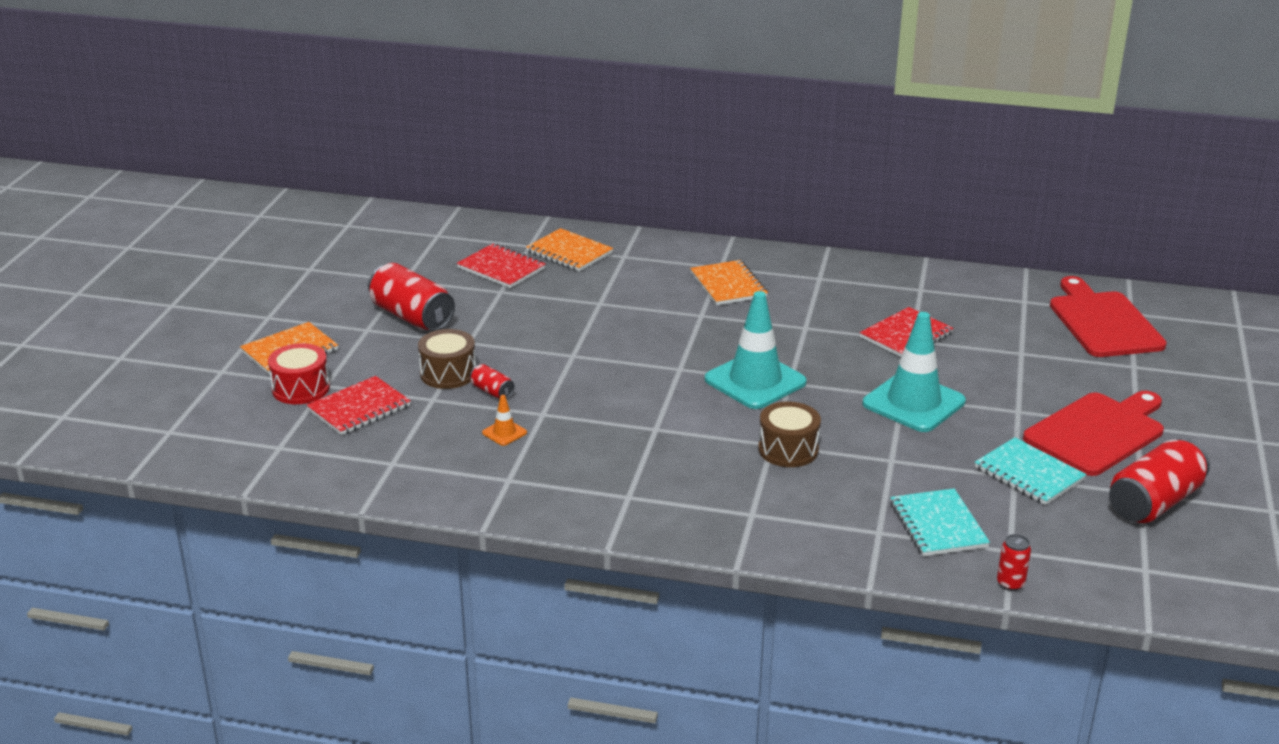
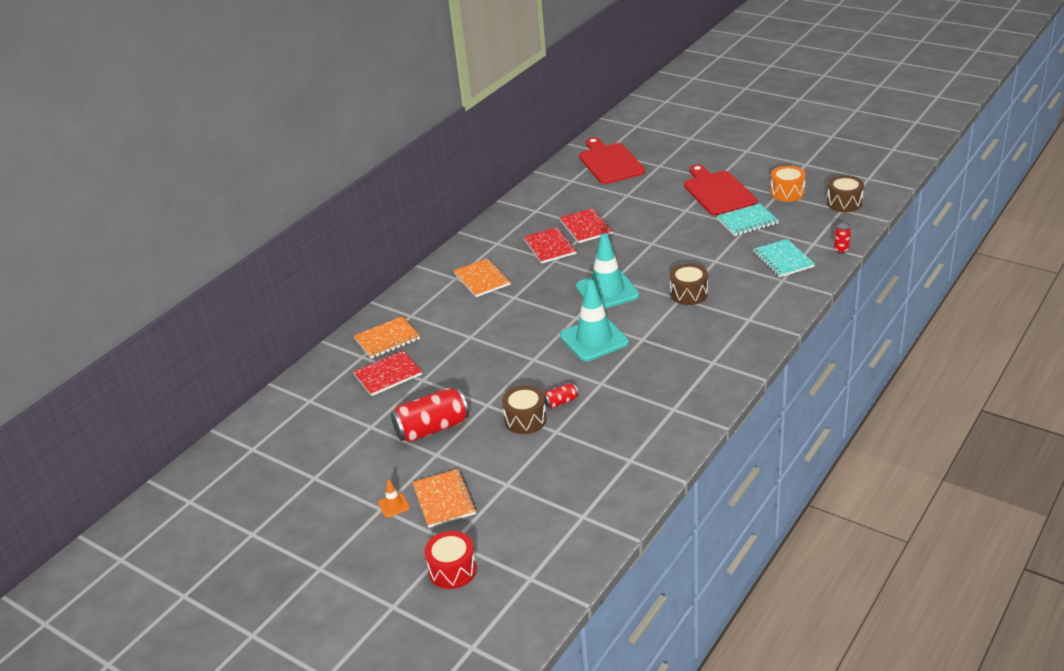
camera: 65 degrees left, 5 degrees up
red drum [268,343,330,404] -> red drum moved to [424,531,477,589]
red notebook [307,376,411,435] -> red notebook moved to [524,227,577,263]
orange traffic cone [482,395,527,446] -> orange traffic cone moved to [378,480,410,518]
orange notebook [690,260,768,305] -> orange notebook turned 60 degrees clockwise [454,258,511,297]
turquoise traffic cone [863,312,966,432] -> turquoise traffic cone moved to [560,280,629,361]
turquoise notebook [890,488,990,556] -> turquoise notebook turned 60 degrees clockwise [753,239,815,277]
red cutting board [1050,276,1167,357] -> red cutting board turned 60 degrees clockwise [579,137,645,184]
red can [1109,438,1210,523] -> orange drum [770,166,806,202]
none -> brown drum [827,175,864,212]

